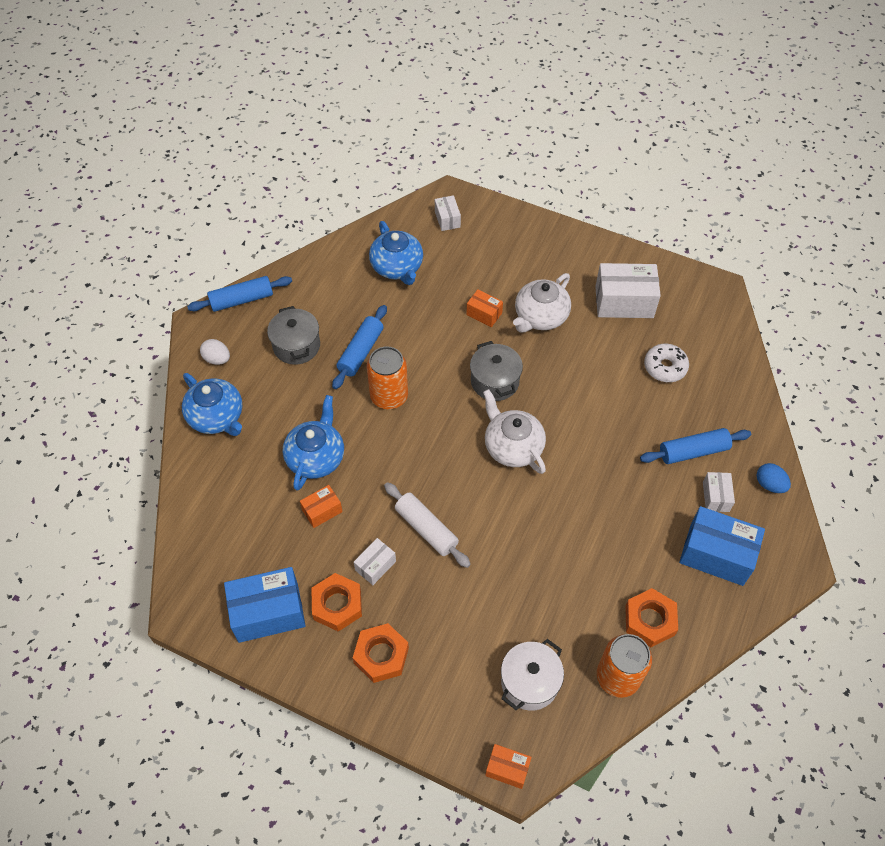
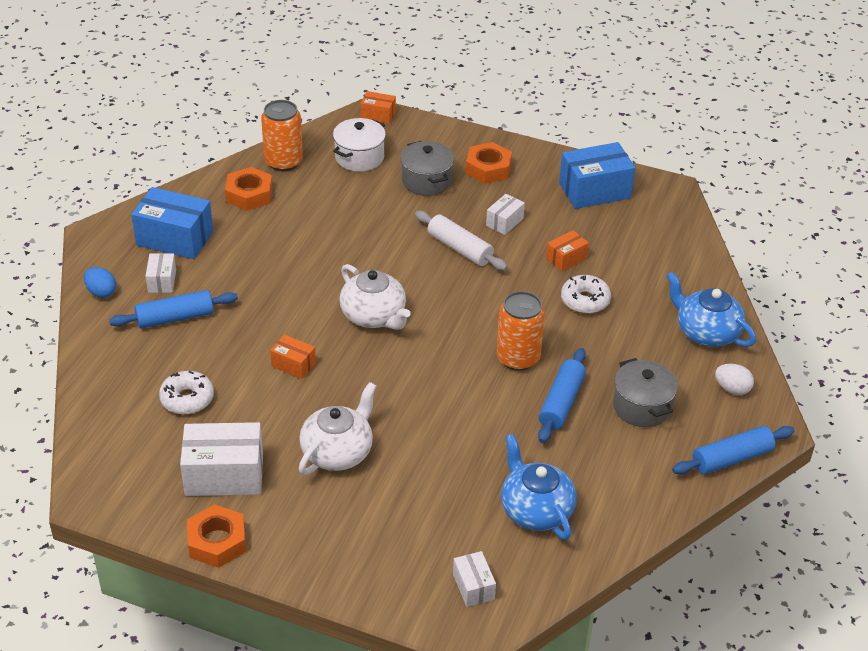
camera: 175 degrees right, 15 degrees down
blue teapot [283,395,344,491] -> white donut [561,275,611,314]
orange nut [311,573,362,632] -> orange nut moved to [187,504,246,568]
orange box [466,290,503,327] -> orange box moved to [270,334,316,379]
grey pot [470,341,523,401] -> grey pot moved to [400,141,454,196]

